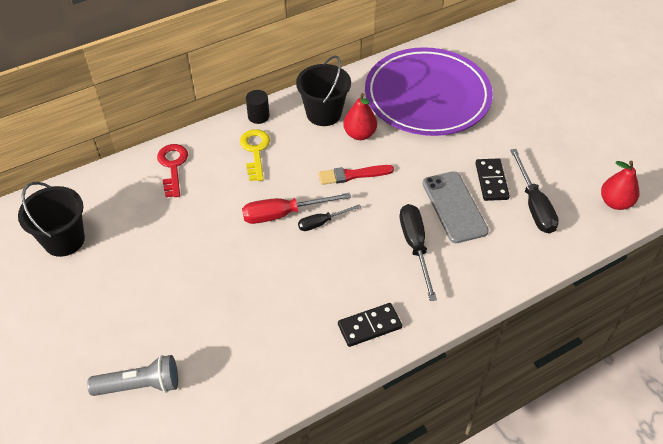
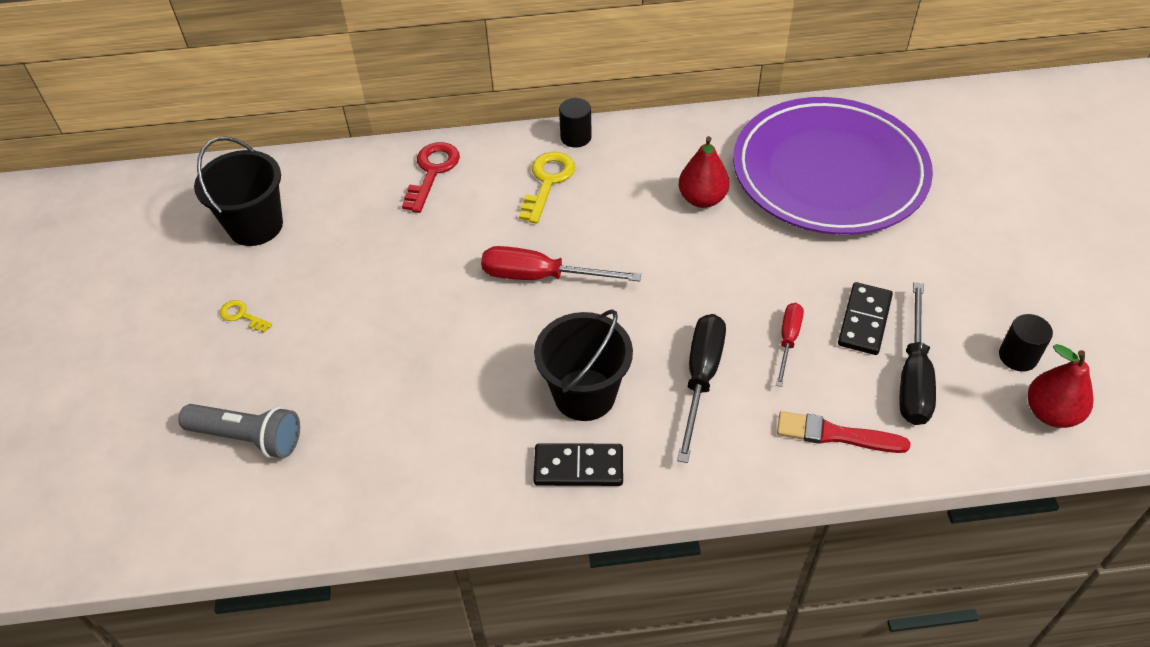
camera: 25 degrees right, 0 degrees up
black bucket [296,55,351,126] -> black bucket moved to [534,309,633,421]
black screwdriver [298,204,361,231] -> none
red brush [319,165,394,185] -> red brush moved to [777,411,910,453]
grey phone [422,171,489,243] -> red screwdriver [776,303,804,387]
none -> yellow key [220,300,272,333]
none -> black cylinder [999,314,1053,371]

